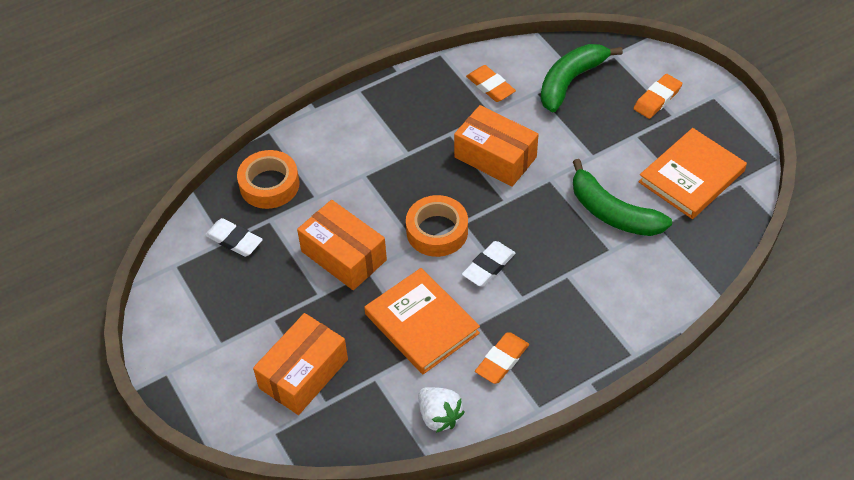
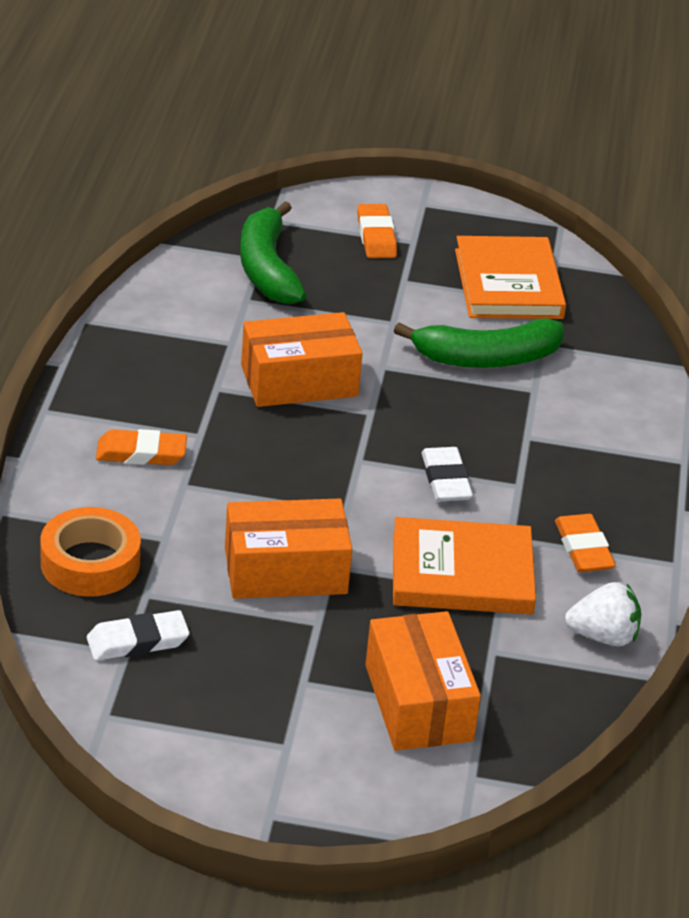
camera: 55 degrees left, 15 degrees down
orange tape [406,195,468,257] -> none
orange eraser [466,65,516,102] -> orange eraser moved to [96,429,187,465]

